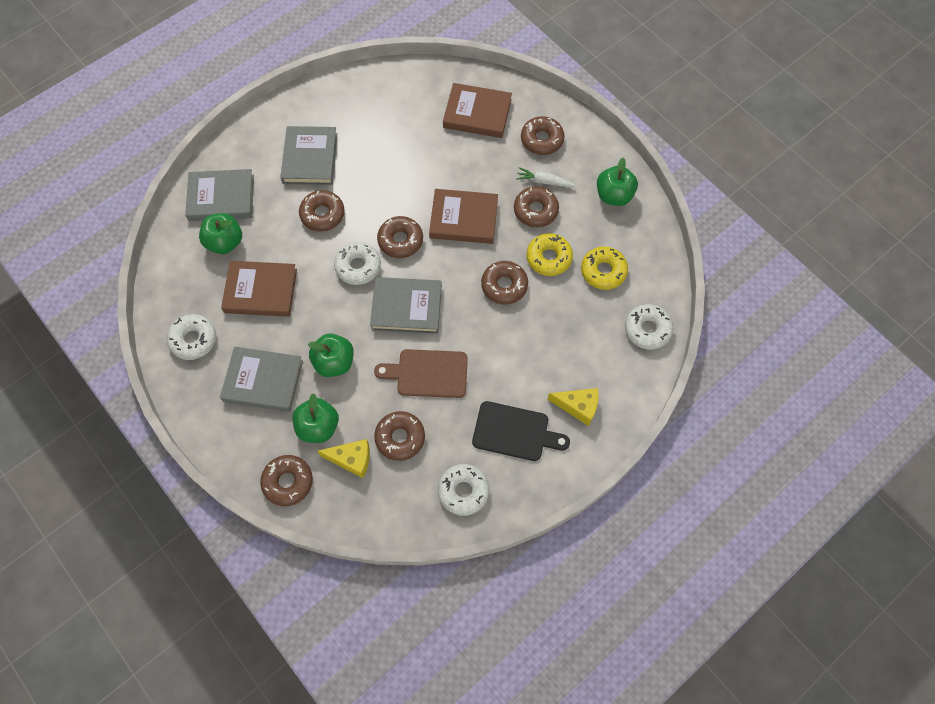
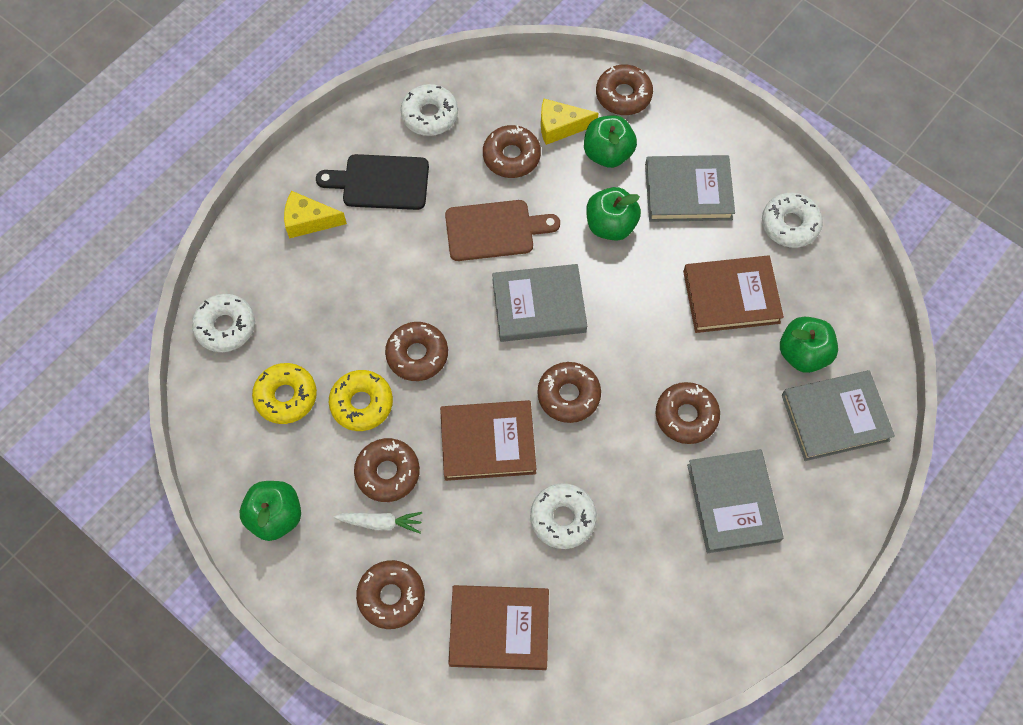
camera: 170 degrees right, 0 degrees up
white donut [334,242,381,285] -> white donut moved to [530,483,597,549]

